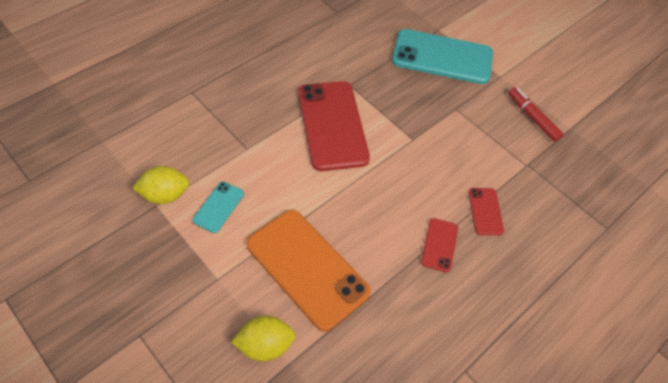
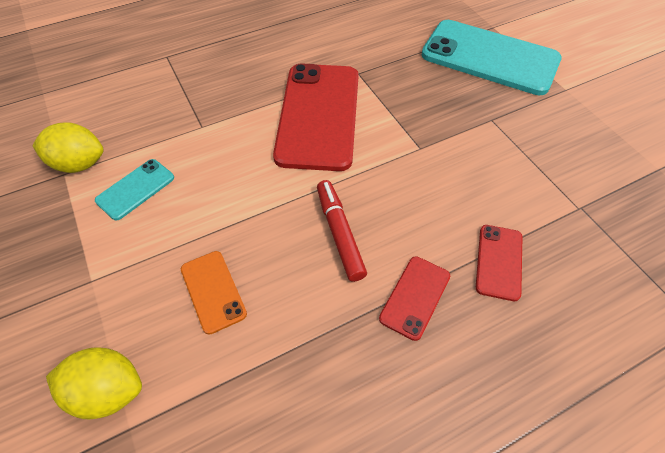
camera: 20 degrees right, 0 degrees up
orange phone [246,210,371,332] -> orange phone [181,251,247,335], size x0.46
red marker [508,87,563,142] -> red marker moved to [317,180,367,282]

